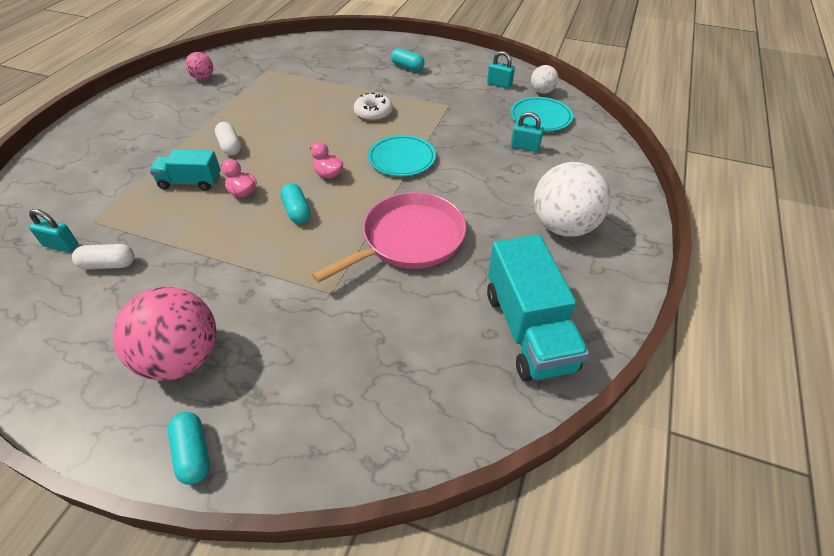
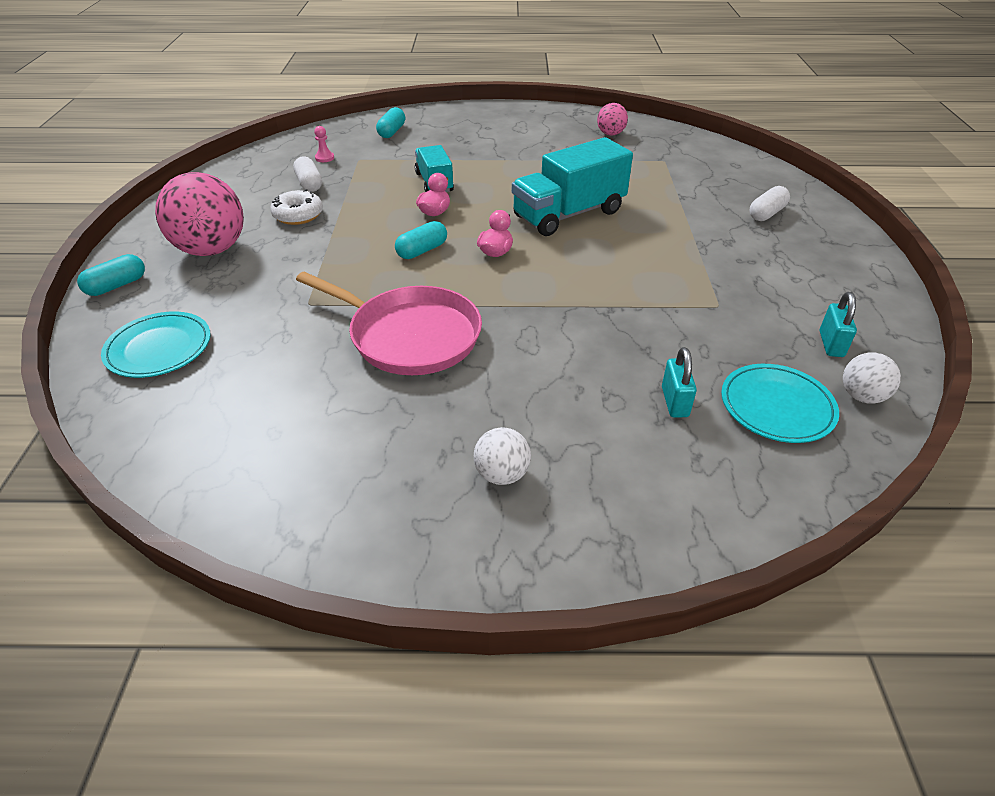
camera: 70 degrees right, 5 degrees down
turquoise padlock [29,209,78,252] -> pink pawn [314,126,334,162]
white capsule [215,122,241,155] -> white capsule moved to [750,186,790,221]
white donut [354,93,393,121] -> white donut moved to [270,189,323,225]
turquoise plate [368,135,436,176] -> turquoise plate moved to [101,311,211,378]
turquoise capsule [391,48,425,71] -> turquoise capsule moved to [376,107,405,138]
turquoise truck [487,234,589,381] -> turquoise truck moved to [512,137,633,236]
white ball [534,162,611,237] -> white ball [474,427,531,485], size x0.50

